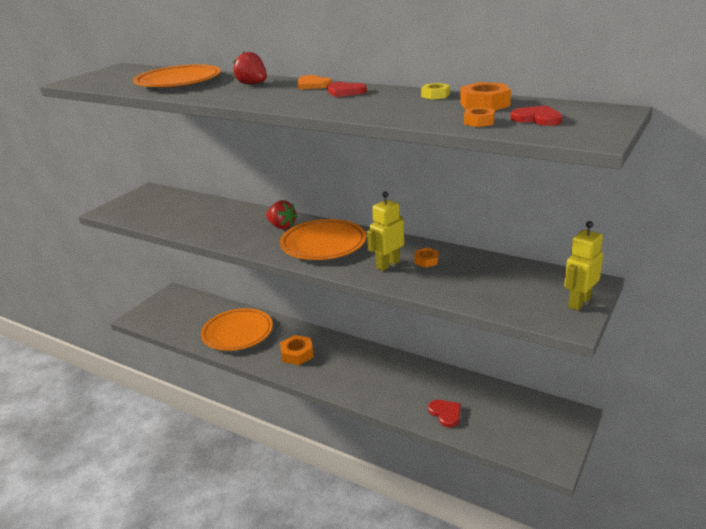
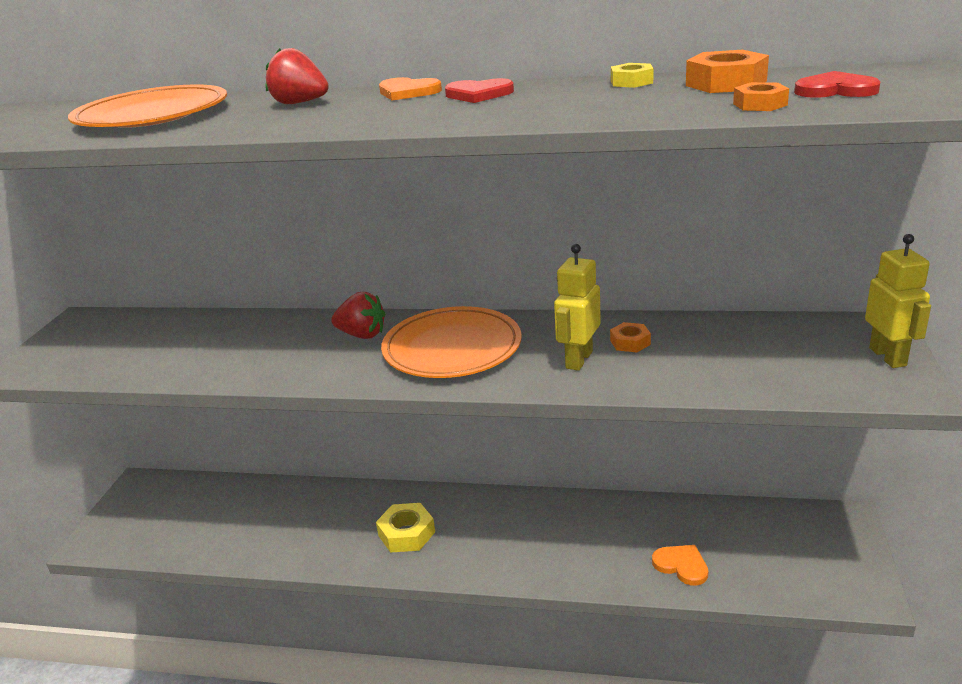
camera: 20 degrees left, 0 degrees up
orange plate [201,308,273,351] -> none
orange nut [280,335,314,365] -> yellow nut [376,503,435,553]
red heart [428,400,461,427] -> orange heart [652,545,709,585]
yellow robot [564,221,603,310] -> yellow robot turned 150 degrees clockwise [865,234,931,368]

